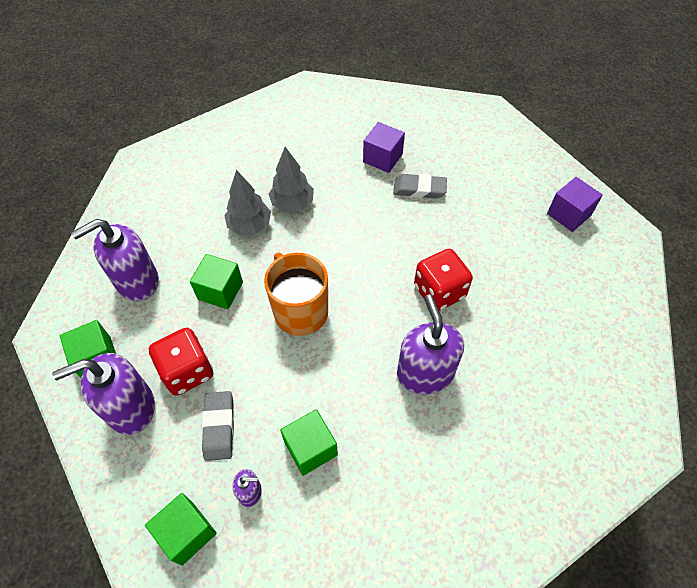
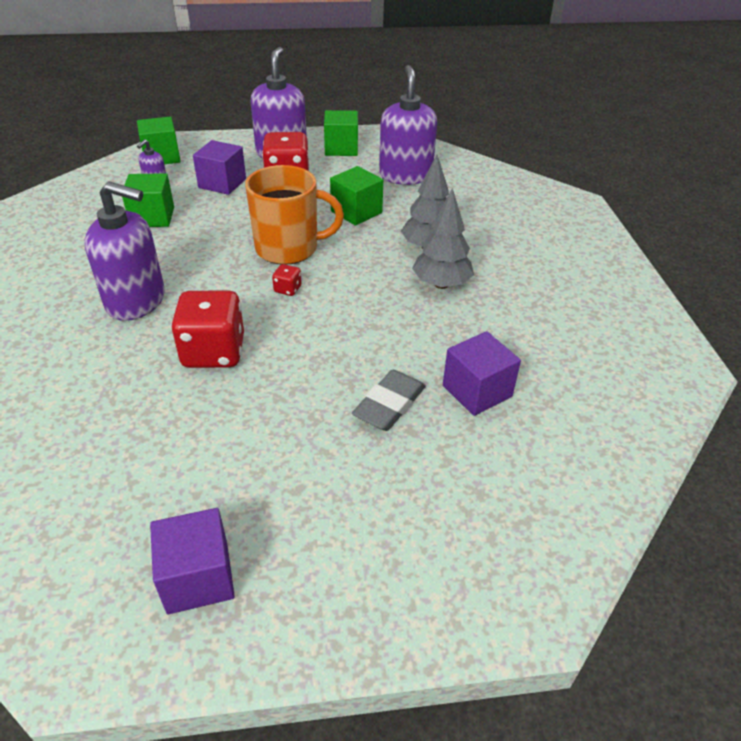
camera: 115 degrees right, 15 degrees down
grey eraser [202,391,234,461] -> purple cube [193,140,246,195]
none -> red dice [272,264,301,296]

